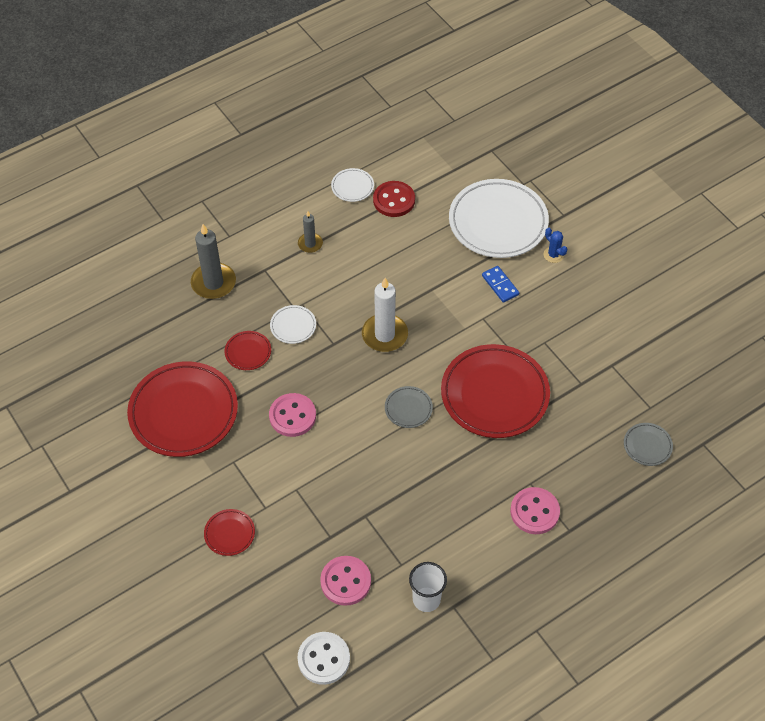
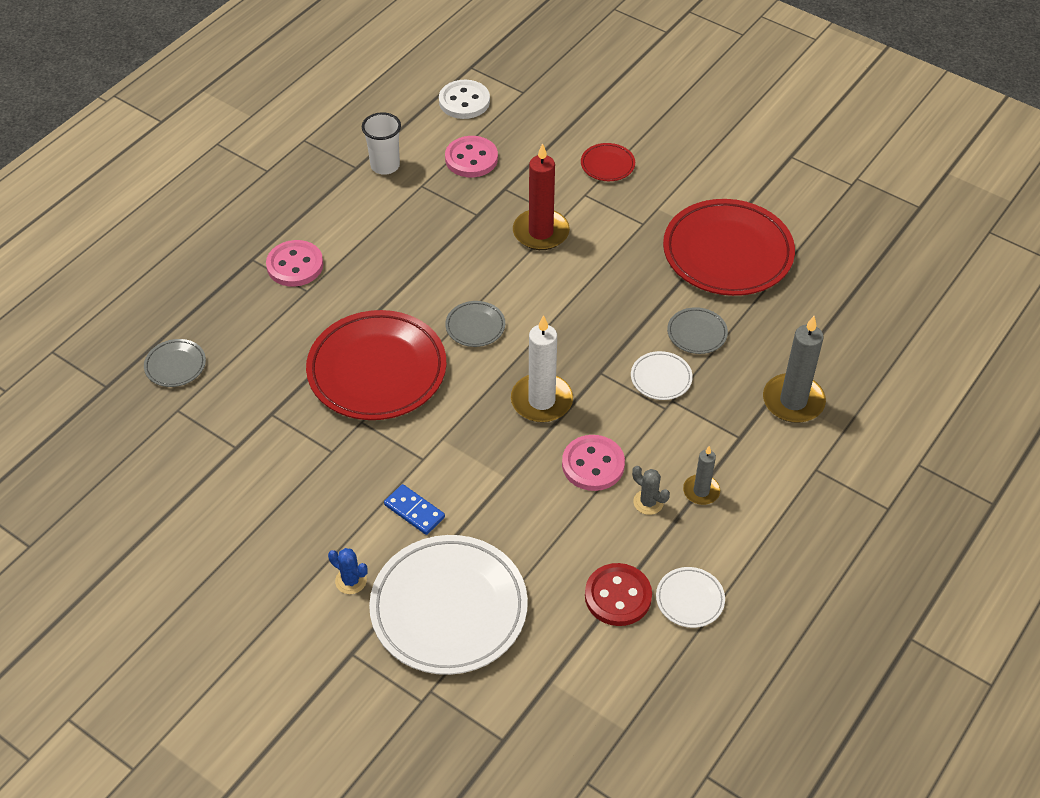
camera: 160 degrees right, 5 degrees down
red plate [224,331,271,370] -> grey plate [667,307,728,354]
pink button [269,393,316,437] -> pink button moved to [562,435,625,491]
none -> red candle [513,143,570,250]
none -> grey cactus [632,466,670,515]

